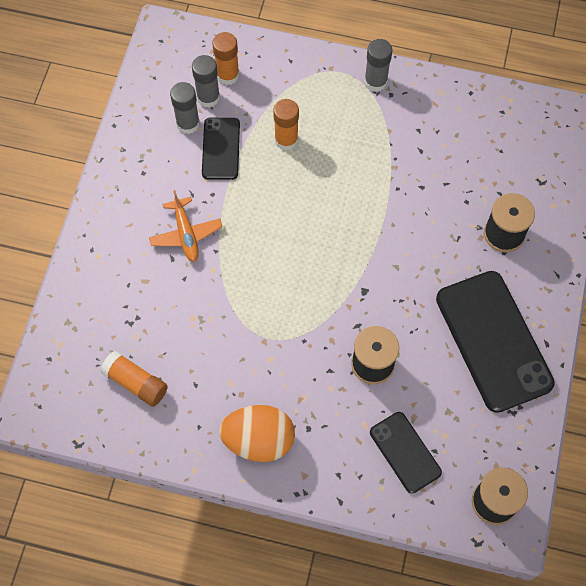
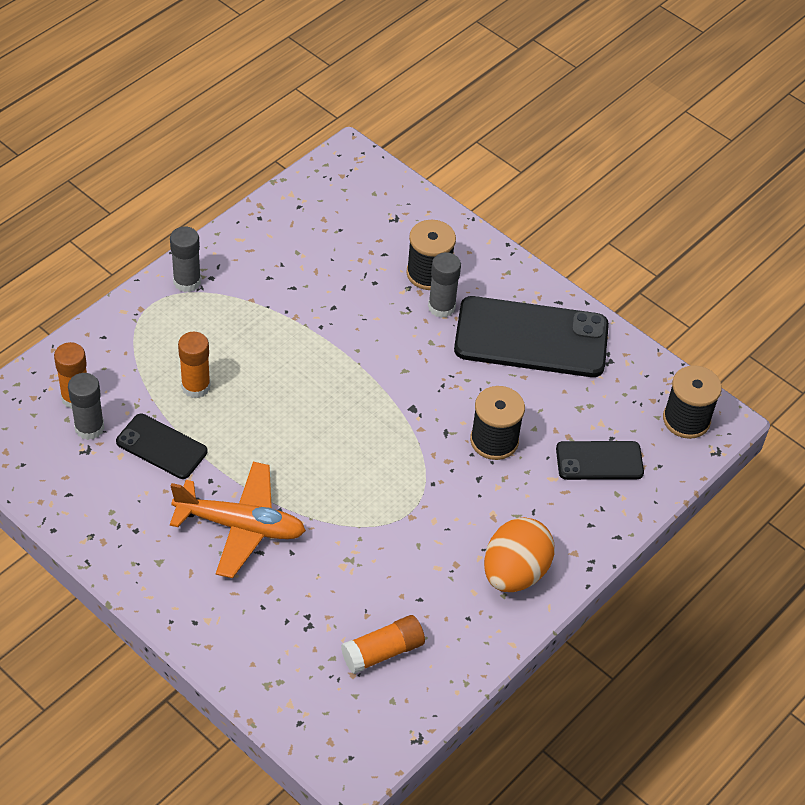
camera: 65 degrees left, 15 degrees down
orange plane [149,190,223,262] -> orange plane [170,462,306,578], size x1.51
grey glue stick [170,82,200,134] -> grey glue stick moved to [428,252,461,318]

